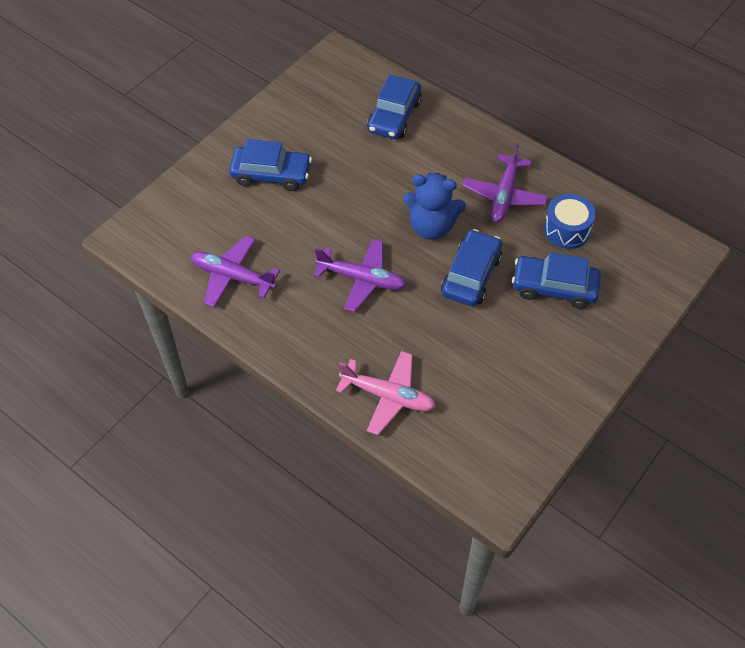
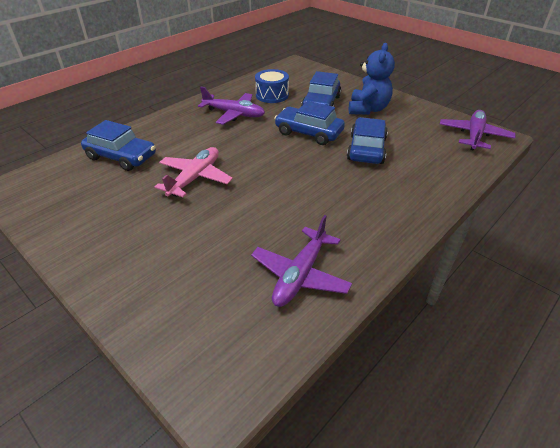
camera: 85 degrees left, 15 degrees down
blue car [229,139,312,191] -> blue car moved to [347,117,388,164]
purple plane [314,239,406,312] -> purple plane moved to [440,110,516,151]
pink plane [336,351,436,435] -> pink plane moved to [155,147,233,197]
blue teddy bear [403,173,466,240] -> blue teddy bear moved to [349,43,395,115]

